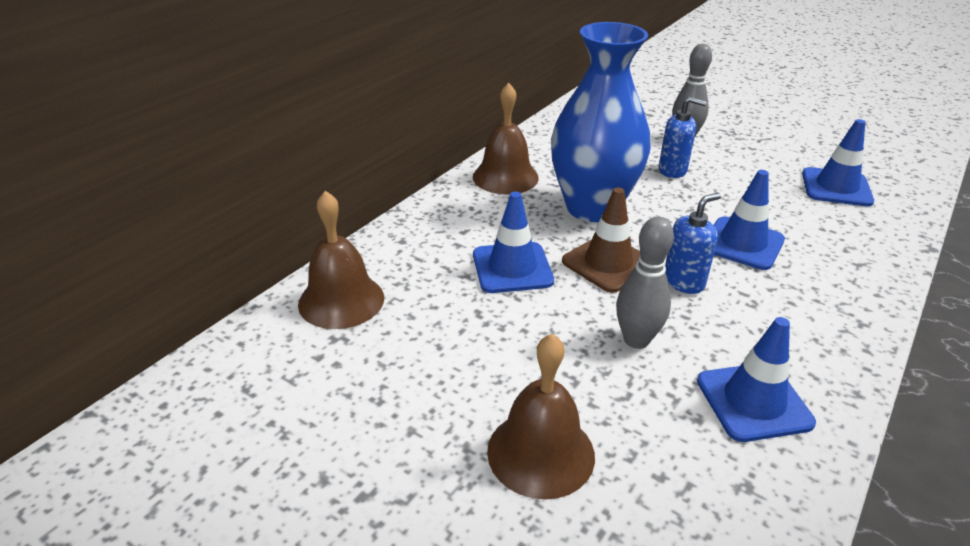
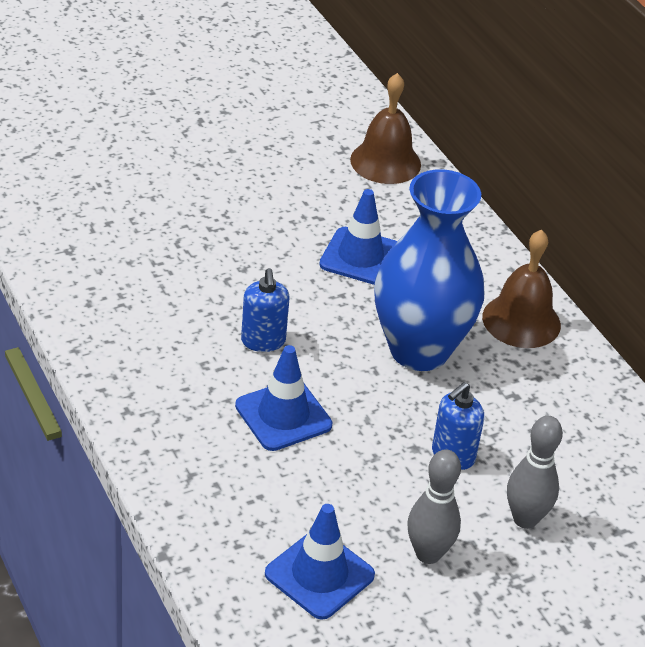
camera: 115 degrees right, 5 degrees up
brown bell [487,334,595,500] -> none
brown traffic cone [562,187,640,293] -> none
grey bowling pin [616,216,674,349] -> grey bowling pin moved to [407,449,461,564]
blue traffic cone [697,317,816,442] -> none

